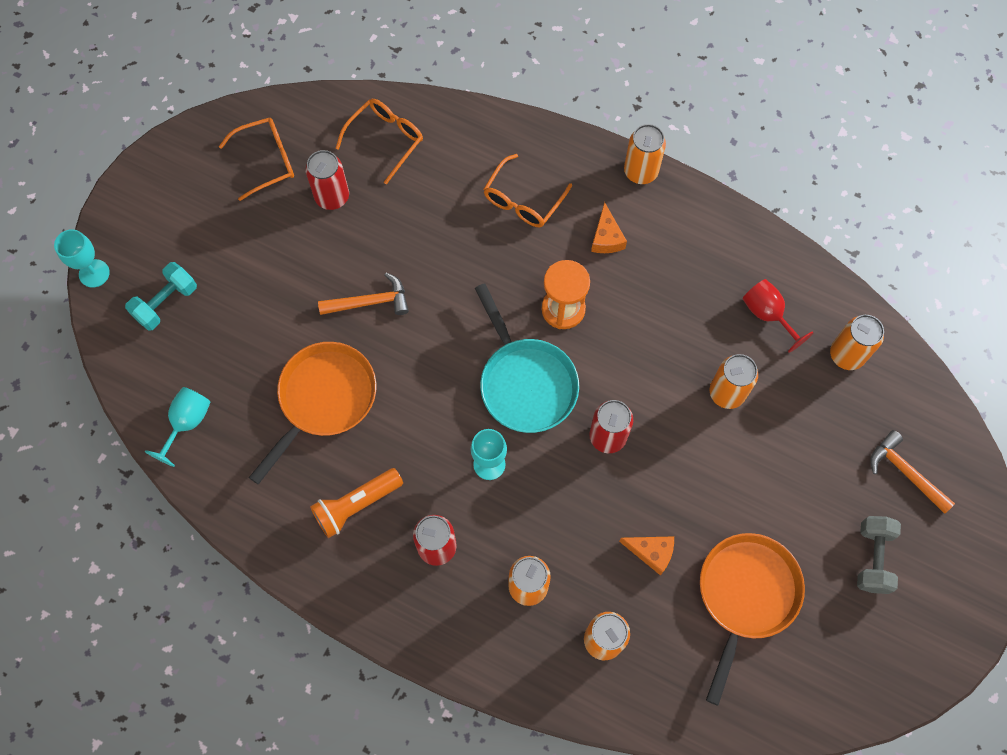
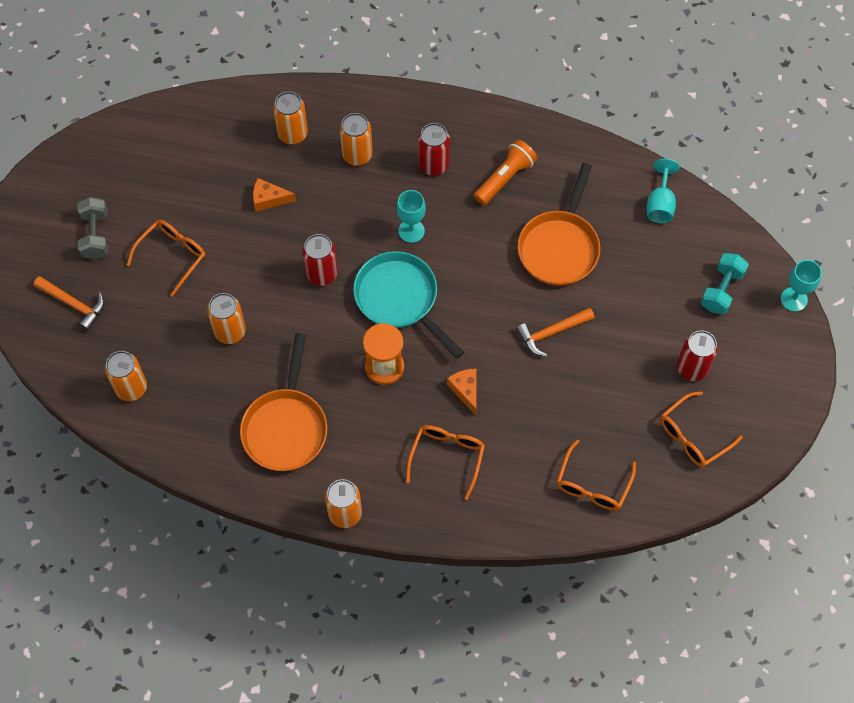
camera: 165 degrees right, 5 degrees down
red can [306,150,349,210] -> red can moved to [677,330,718,381]
orange cheese [591,202,627,253] -> orange cheese moved to [447,368,477,415]
orange pan [700,533,805,706] -> orange pan moved to [240,333,327,471]
red goblet [743,279,814,353] -> none
none -> orange glasses [127,220,206,297]

